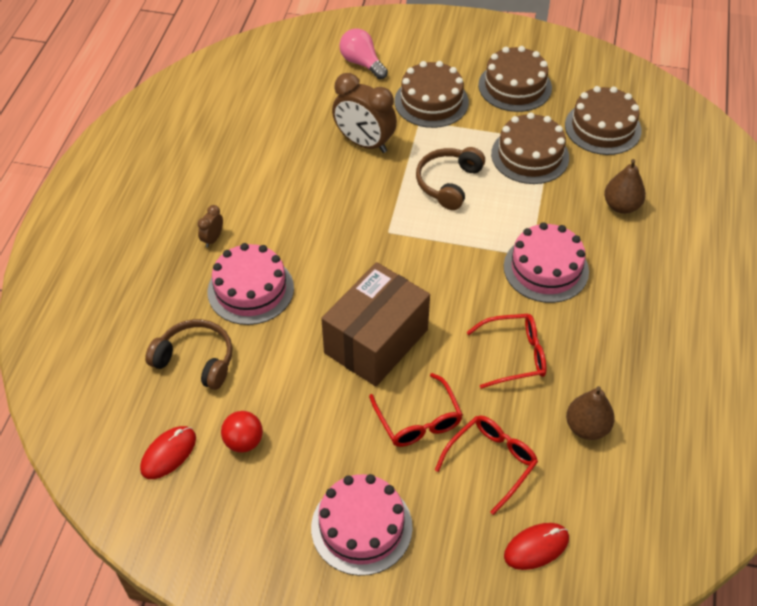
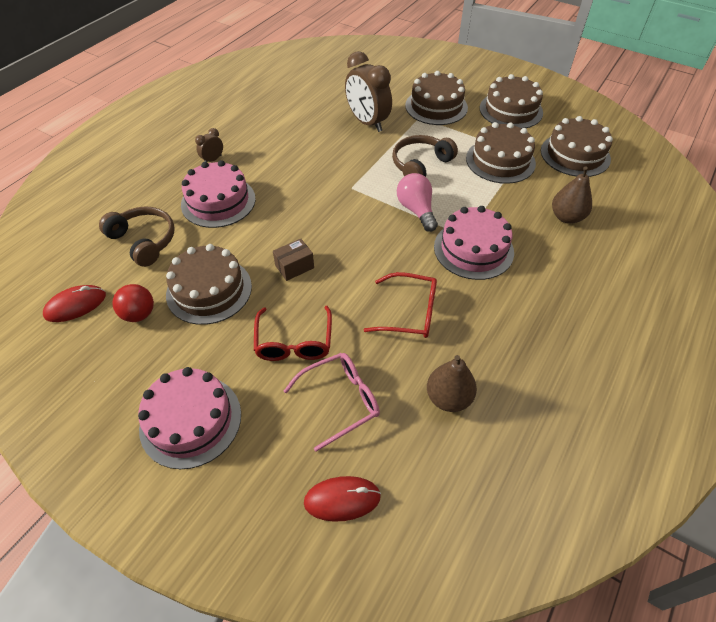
camera: 20 degrees right, 0 degrees up
brown box [321,262,430,386] -> brown box [273,239,314,281], size x0.40
pink light bulb [339,28,388,79] -> pink light bulb moved to [397,173,438,232]
red glasses [435,415,538,515] -> pink glasses [284,353,380,452]
none -> brown cake [166,244,252,325]

